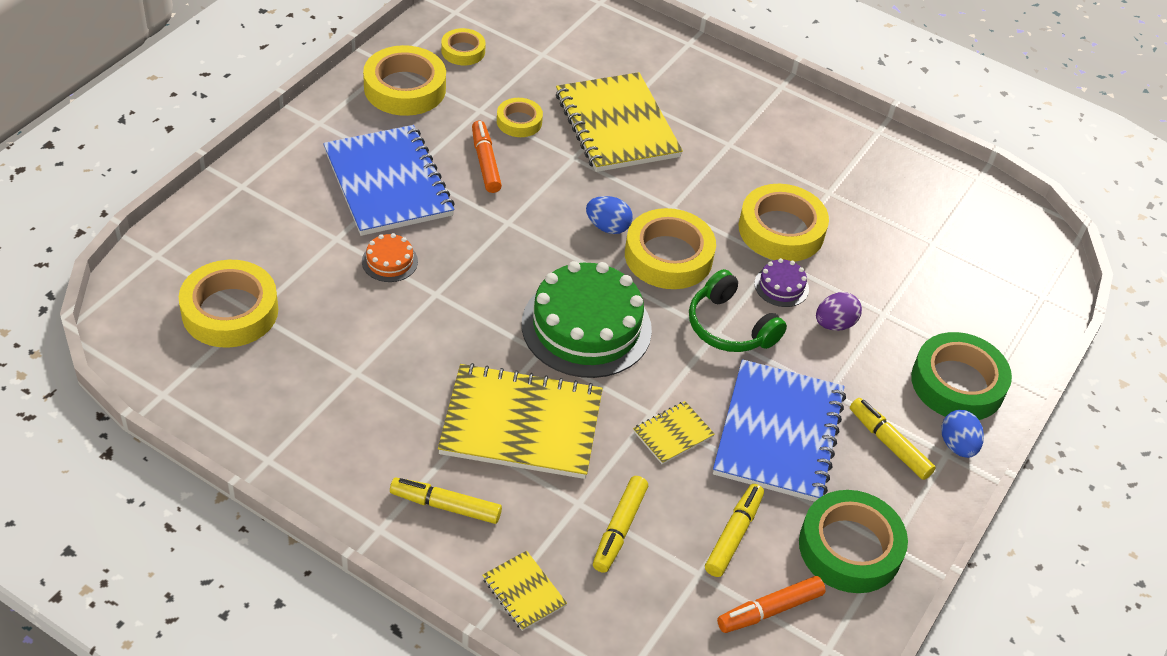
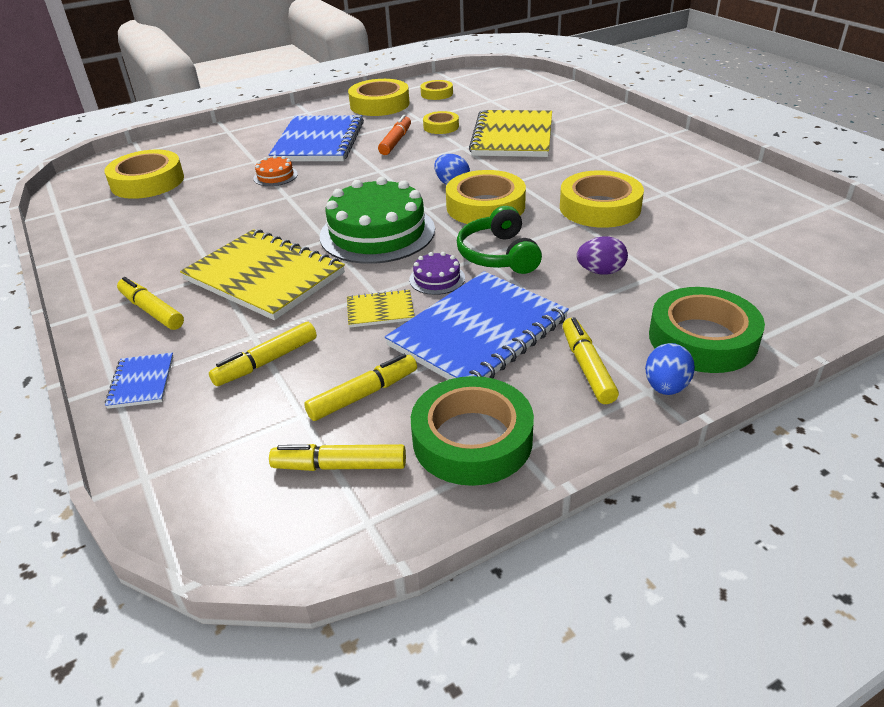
camera: 35 degrees right, 10 degrees down
yellow notebook [482,551,567,631] -> blue notebook [105,353,173,409]
orange marker [717,576,826,633] -> yellow marker [269,444,406,471]
purple cake [754,258,809,307] -> purple cake moved to [409,252,465,295]

